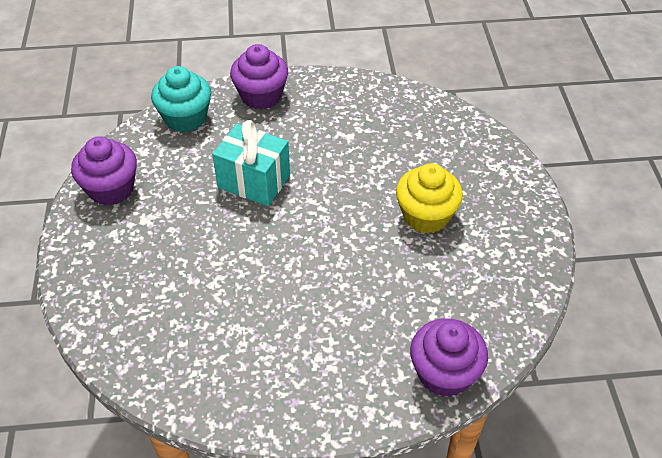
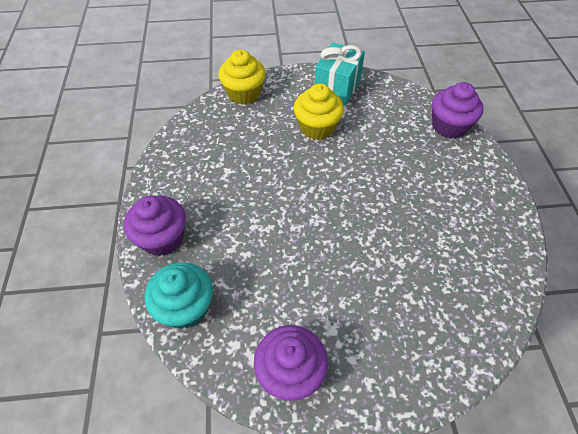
camera: 90 degrees left, 5 degrees up
turquoise gift [212,120,290,206] -> turquoise gift moved to [315,42,365,106]
none -> yellow cupcake [218,49,266,104]

